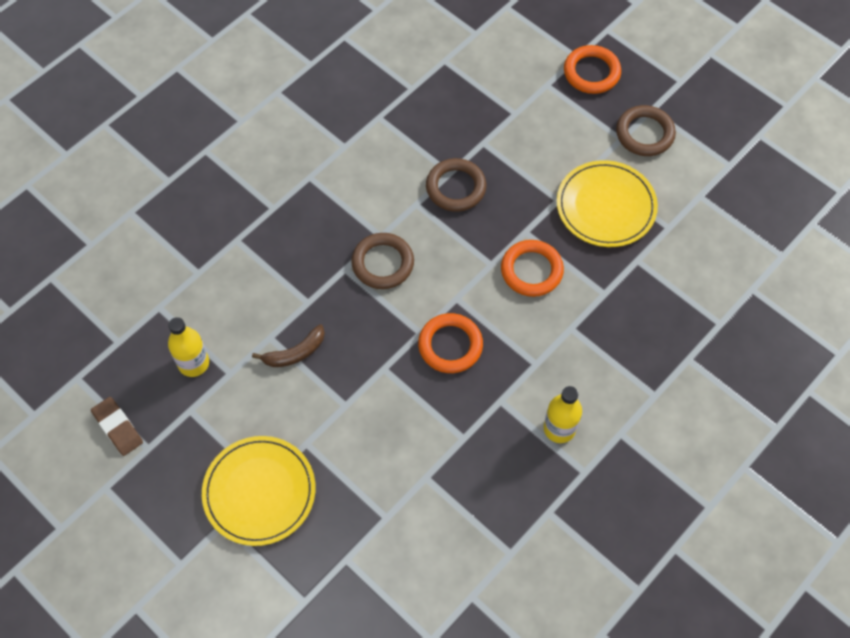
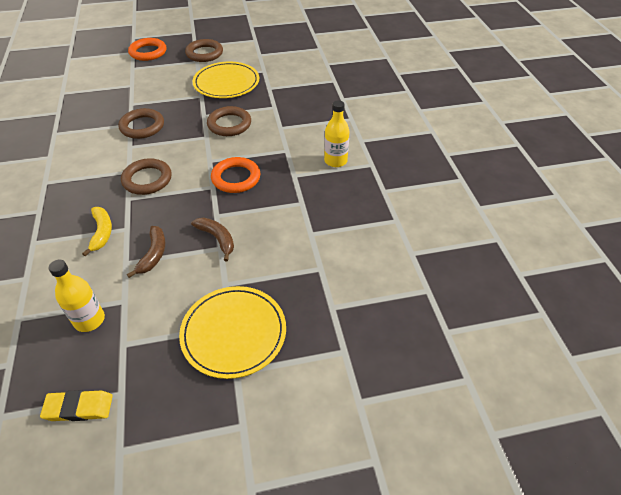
camera: 55 degrees left, 15 degrees down
brown eraser [91,397,143,456] -> yellow eraser [40,390,113,421]
orange ring [501,240,564,297] -> brown ring [207,106,251,136]
none -> yellow banana [82,207,112,256]
none -> brown banana [191,218,234,261]

